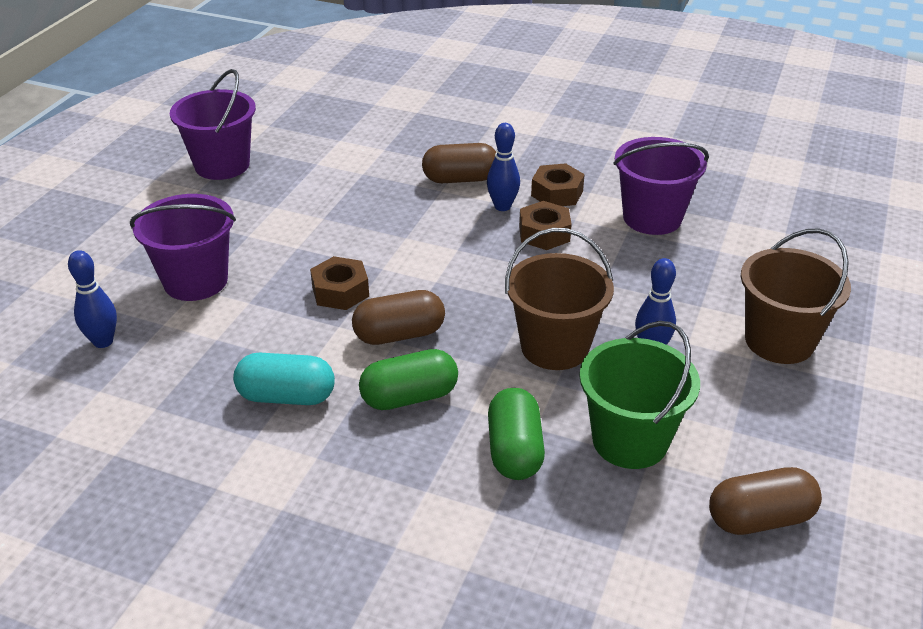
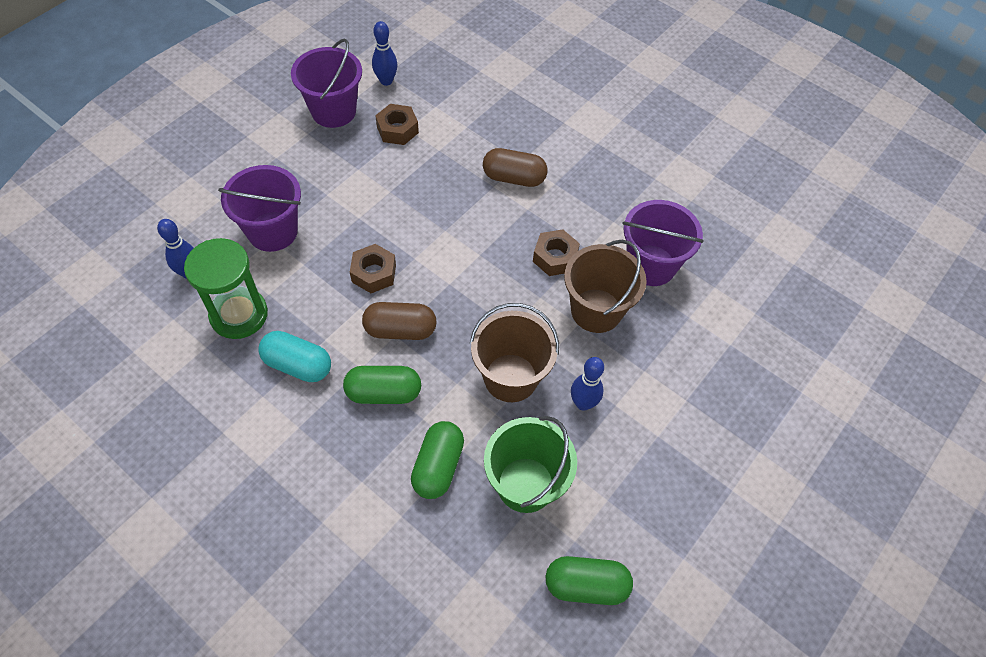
camera: 15 degrees right, 20 degrees up
blue bowling pin [487,123,520,211] -> blue bowling pin moved to [372,21,398,86]
brown nut [531,163,585,206] -> brown nut moved to [375,104,419,145]
brown capsule [709,467,822,535] -> green capsule [545,556,633,605]
brown bucket [741,228,851,364] -> brown bucket moved to [564,240,647,333]
none -> green hourglass [184,238,268,339]

